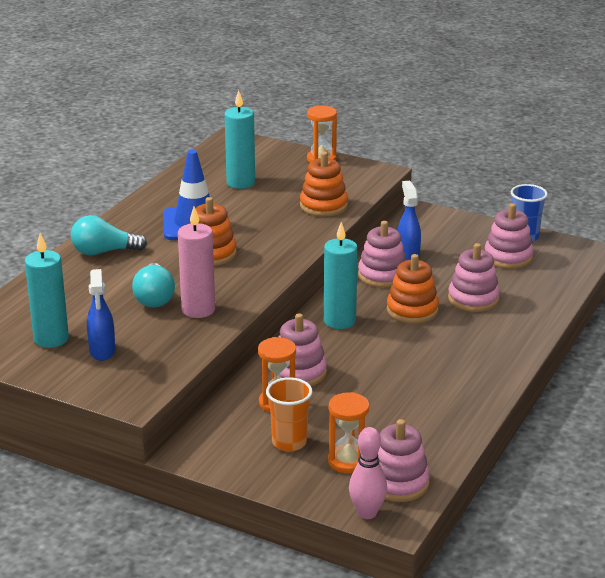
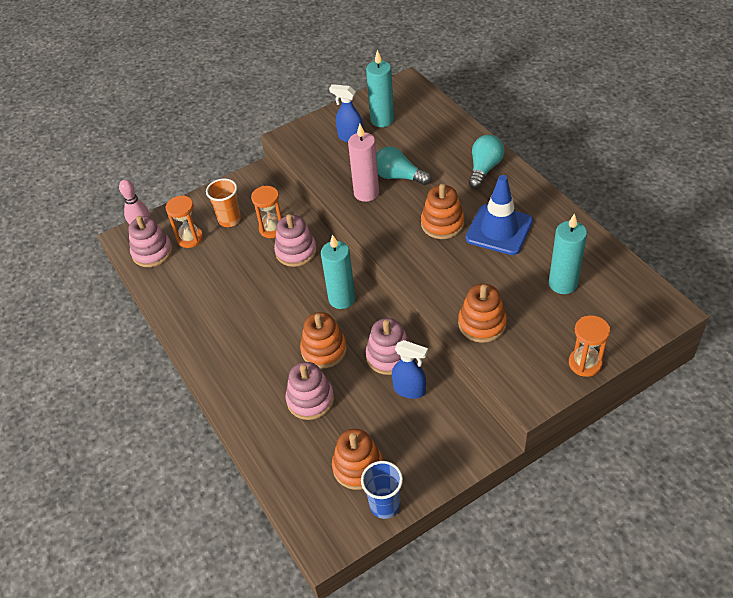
camera: 125 degrees right, 20 degrees up
pink stacking toy [485,203,534,269] -> orange stacking toy [332,429,383,490]

